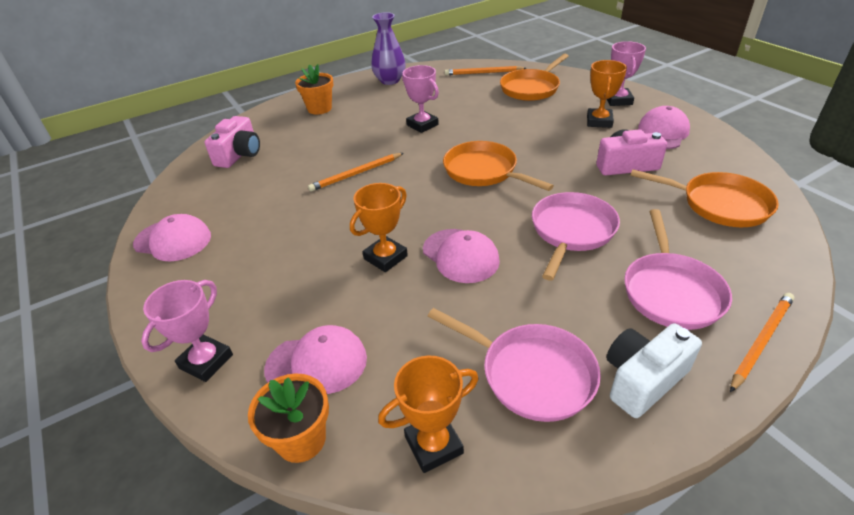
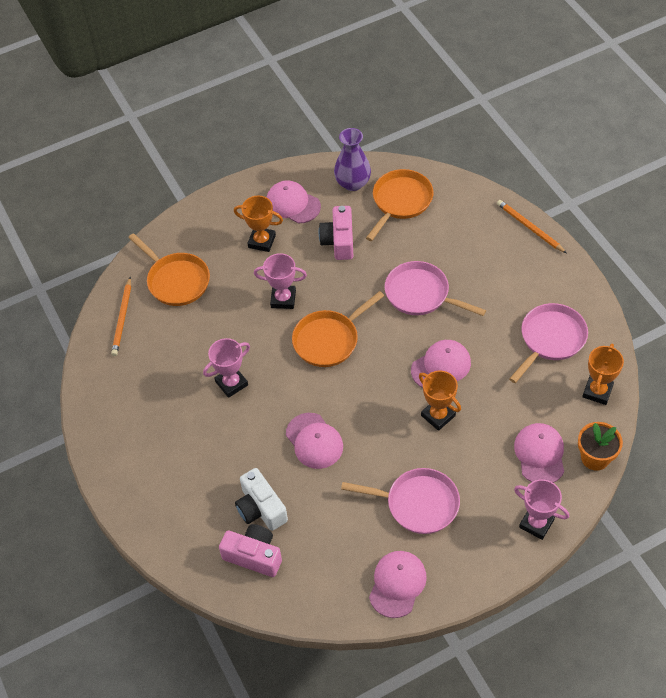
camera: 85 degrees left, 15 degrees up
orange flower pot [295,64,333,115] -> none
orange pencil [308,153,404,192] -> pink cap [286,413,343,469]
purple vase [371,12,406,85] -> purple vase moved to [334,128,371,191]
orange trophy [378,356,479,473] -> orange trophy turned 45 degrees clockwise [582,343,624,405]
white camera [606,323,702,418] -> white camera moved to [235,468,288,531]
pink trophy [607,41,646,106] -> pink trophy moved to [254,253,307,309]
pink pan [624,209,732,330] -> pink pan moved to [341,468,460,534]

